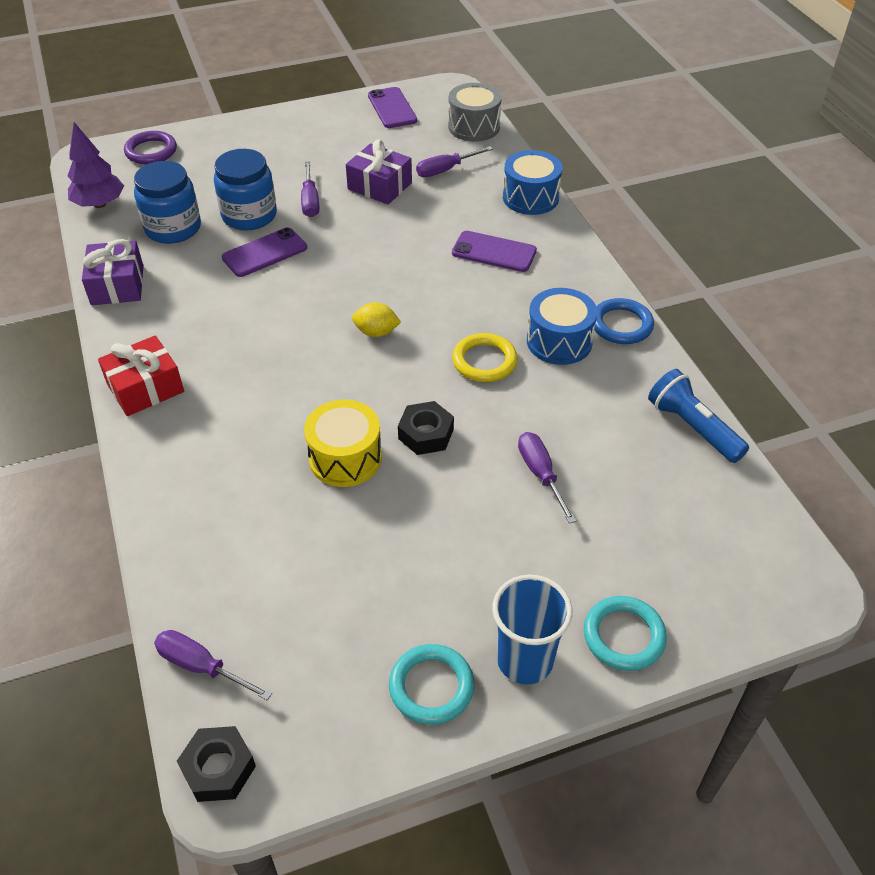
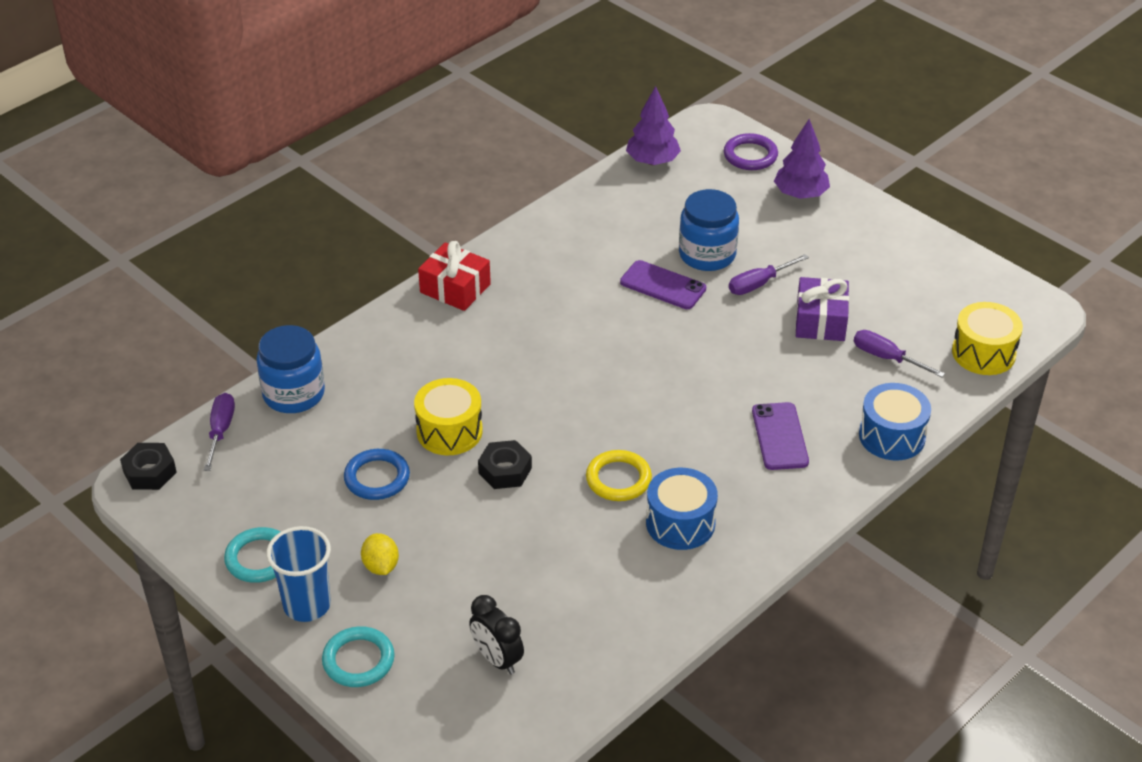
camera: 65 degrees right, 5 degrees down
purple gift [82,239,143,305] -> none
blue jar [134,161,201,244] -> blue jar moved to [256,325,325,413]
yellow lemon [352,302,401,337] -> yellow lemon moved to [361,533,399,575]
purple phone [368,87,417,128] -> none
grey drum [448,83,502,142] -> yellow drum [952,302,1023,375]
purple screwdriver [518,432,576,524] -> none
blue ring [594,298,654,344] -> blue ring moved to [344,449,410,500]
blue flashlight [648,369,749,463] -> none
none -> black clock [469,595,524,675]
none -> purple tree [774,119,830,199]

